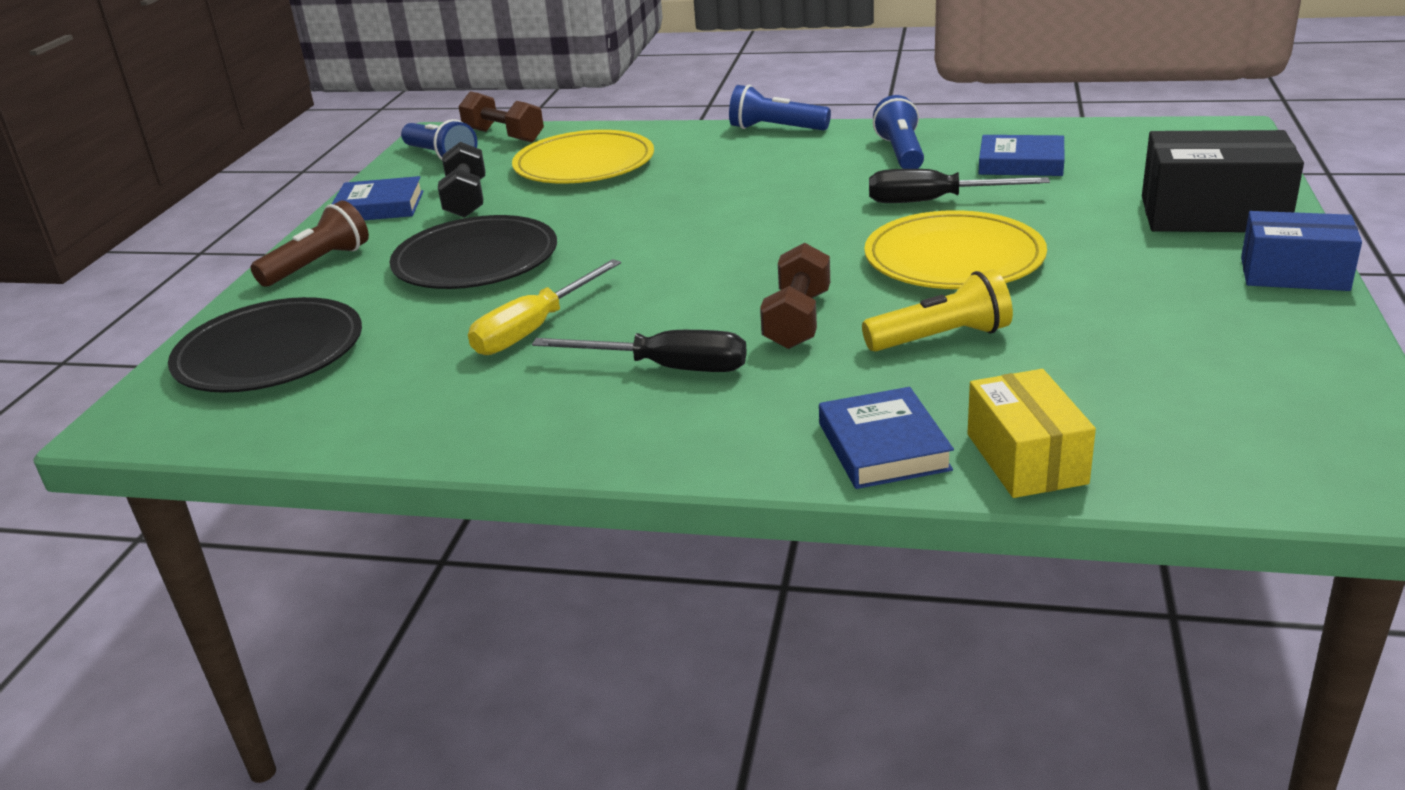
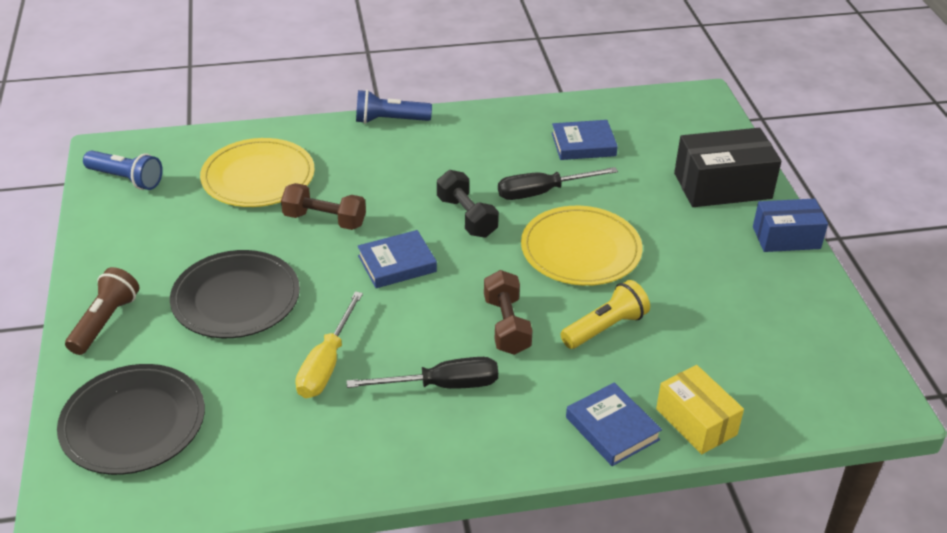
camera: 25 degrees left, 10 degrees up
blue book [332,176,423,220] -> blue book moved to [357,230,437,288]
black dumbbell [438,142,485,218] -> black dumbbell moved to [437,170,499,238]
brown dumbbell [458,91,544,142] -> brown dumbbell moved to [281,183,366,230]
blue flashlight [873,95,924,169] -> none

